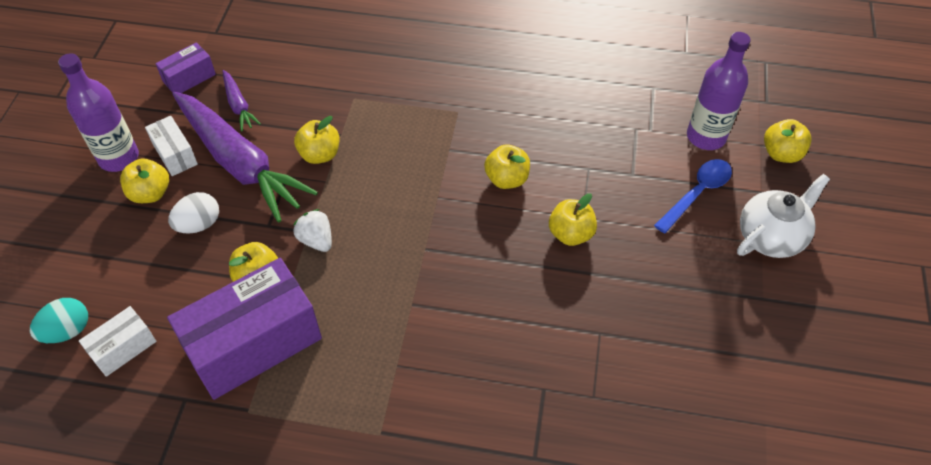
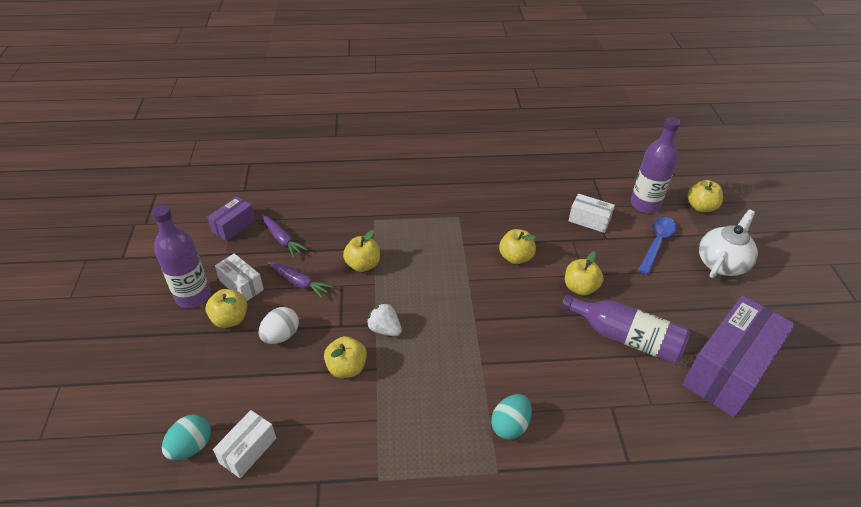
camera: 15 degrees left, 10 degrees down
purple box [167,258,322,400] -> purple box moved to [683,296,796,418]
purple carrot [172,92,318,222] -> purple carrot [268,262,333,298], size x0.44
none -> turquoise egg [491,394,532,440]
none -> purple bottle [561,294,690,364]
none -> white box [568,194,615,233]

